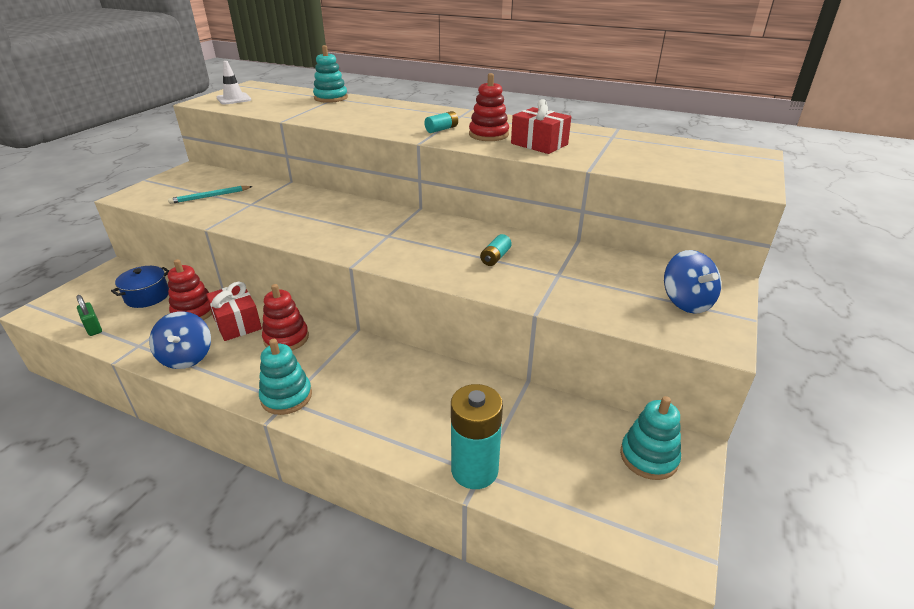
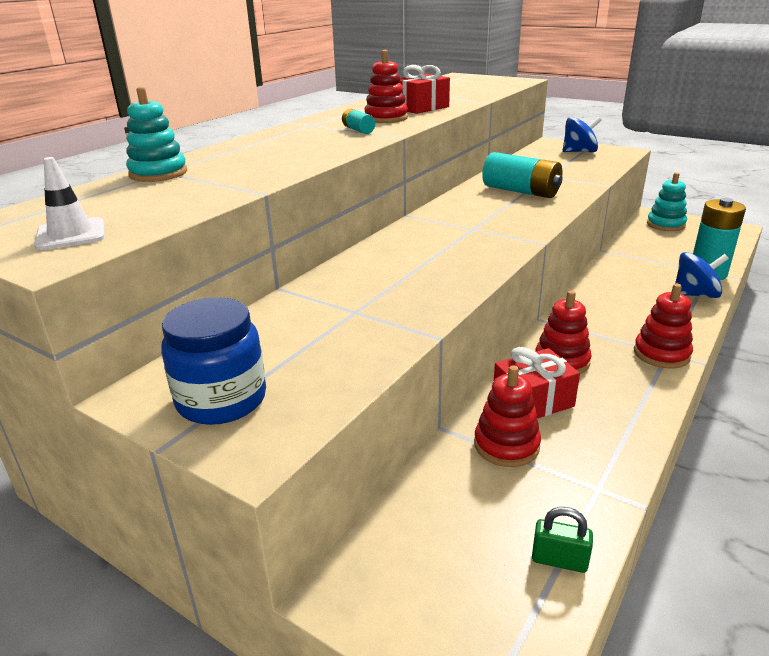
camera: 80 degrees left, 5 degrees down
green padlock [76,295,102,336] -> green padlock turned 45 degrees clockwise [532,507,593,573]
blue pot [111,266,170,308] -> none
blue spinning top [149,311,211,369] -> blue spinning top moved to [675,252,729,298]
turquoise pencil [168,186,253,204] -> none
turquoise stacking toy [259,339,312,415] -> red stacking toy [634,284,693,369]
turquoise battery [480,234,512,266] -> turquoise battery [482,152,562,198], size x2.07
none -> blue jar [161,297,266,425]

